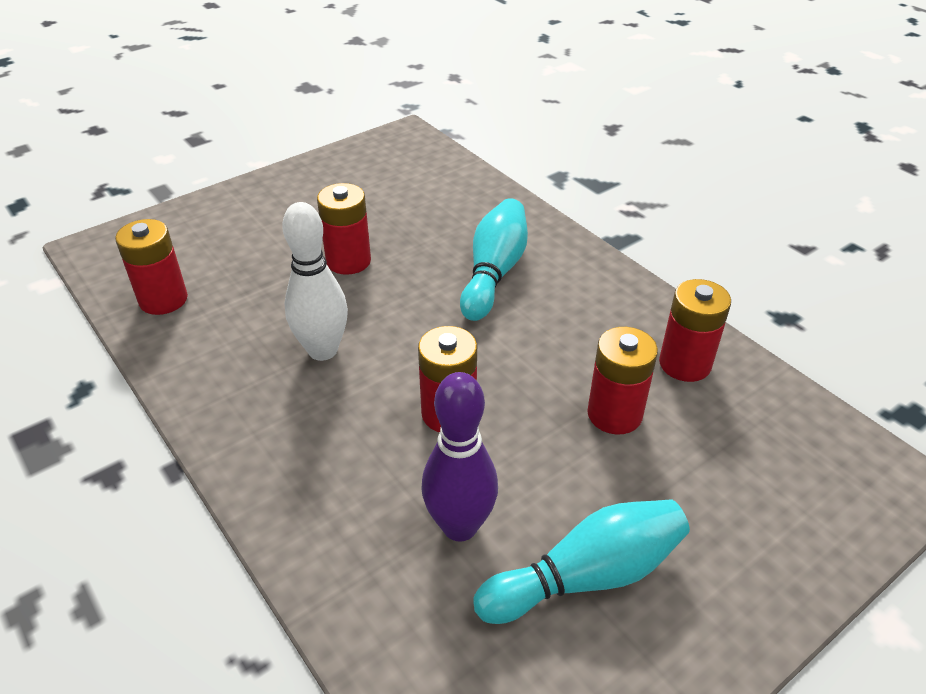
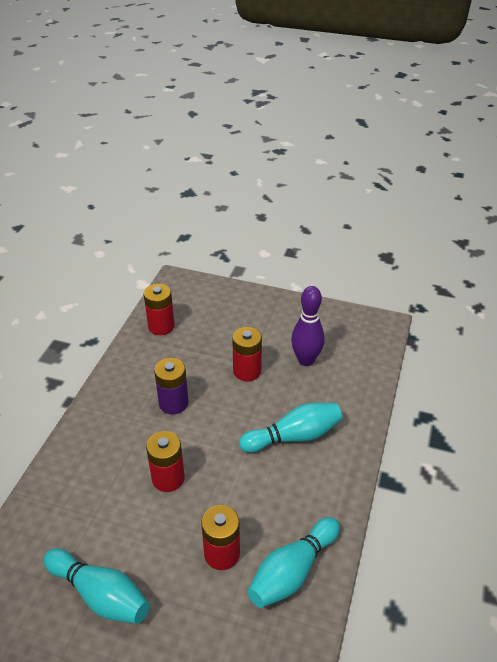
camera: 55 degrees right, 0 degrees up
white bowling pin [282,202,348,361] -> purple battery [154,358,189,414]
purple bowling pin [421,372,498,542] -> purple bowling pin moved to [291,286,325,366]
red battery [659,279,731,382] -> turquoise bowling pin [247,517,340,608]

